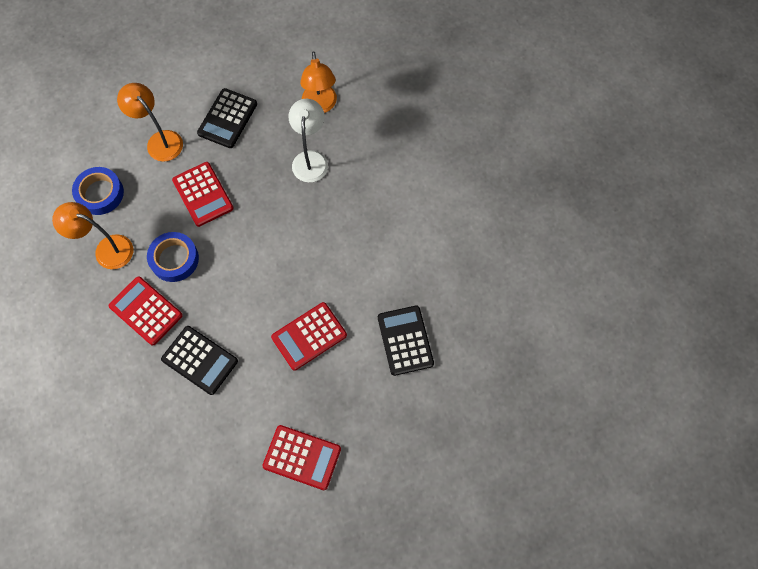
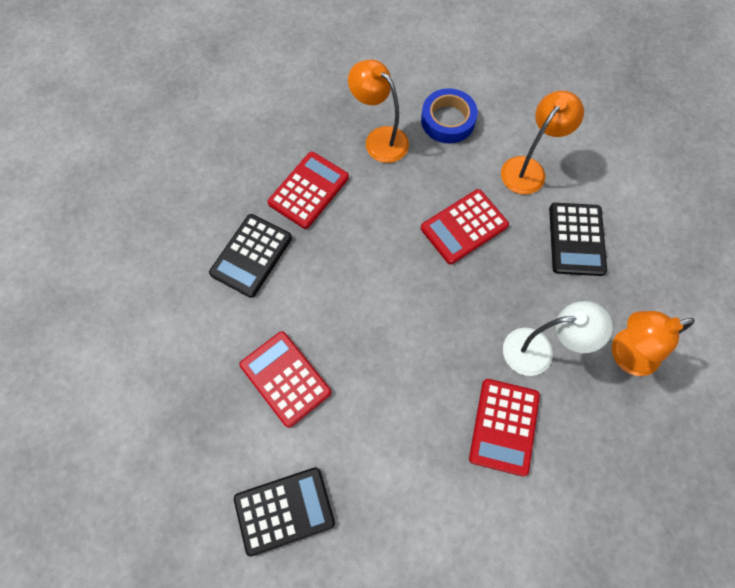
camera: 85 degrees right, 0 degrees up
orange lamp [52,202,133,269] -> orange lamp turned 60 degrees counterclockwise [348,60,409,163]
blue tape [147,232,199,282] -> none
black calculator [197,88,257,148] -> black calculator turned 105 degrees counterclockwise [549,203,607,276]
red calculator [262,425,341,490] -> red calculator moved to [469,379,540,476]

